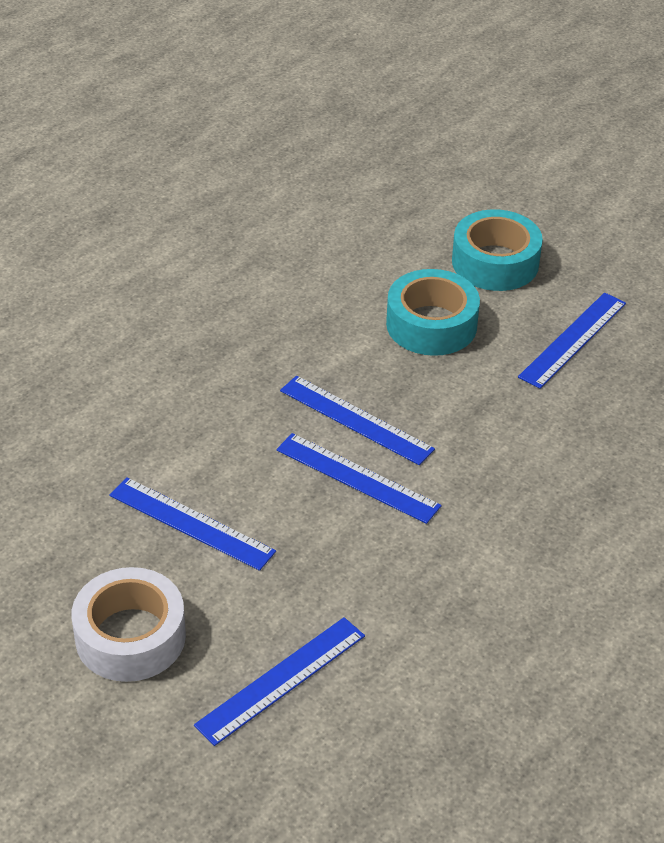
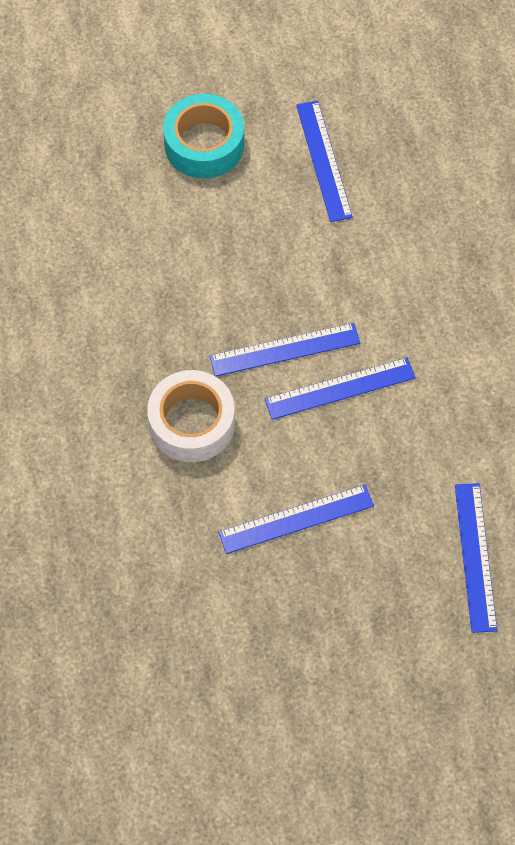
camera: 50 degrees left, 20 degrees up
white tape [72,567,186,682] -> white tape moved to [147,370,235,462]
turquoise tape [386,269,480,356] -> none

